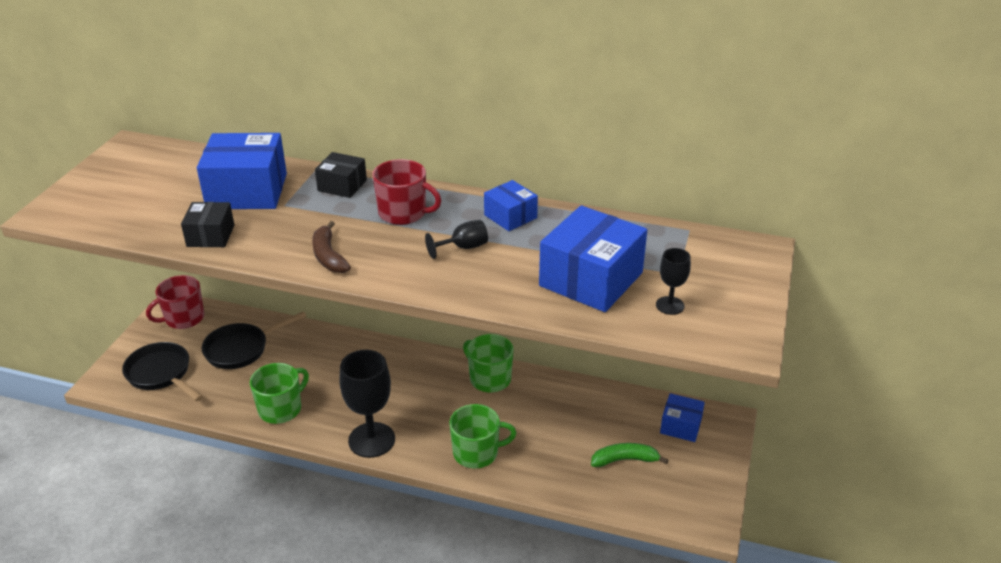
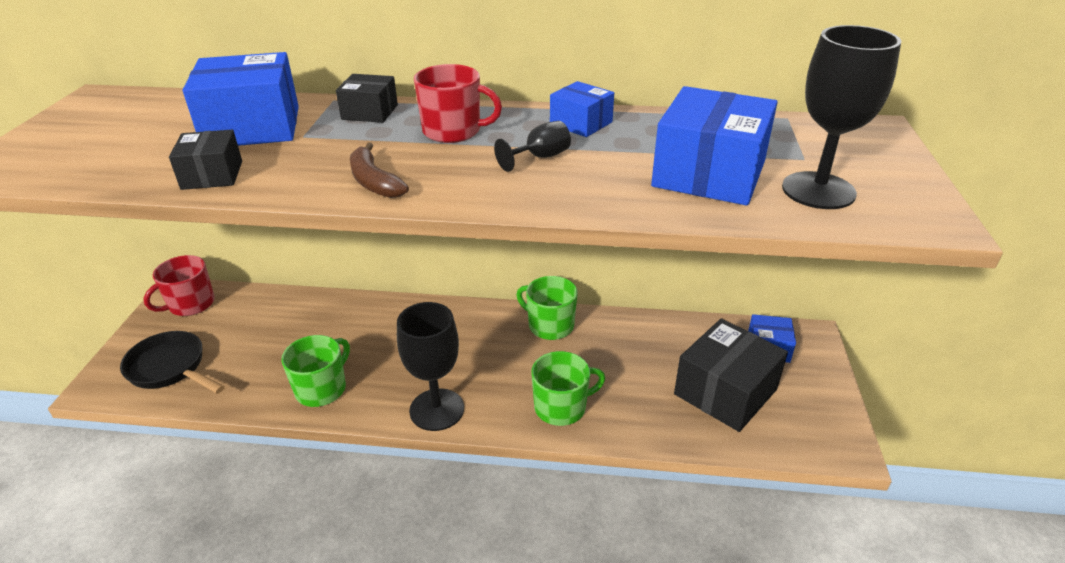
camera: 10 degrees left, 0 degrees up
black pan [201,311,307,369] -> none
green banana [591,443,669,467] -> black box [674,318,788,432]
black goblet [656,248,691,315] -> black goblet [782,25,901,209], size x2.00

